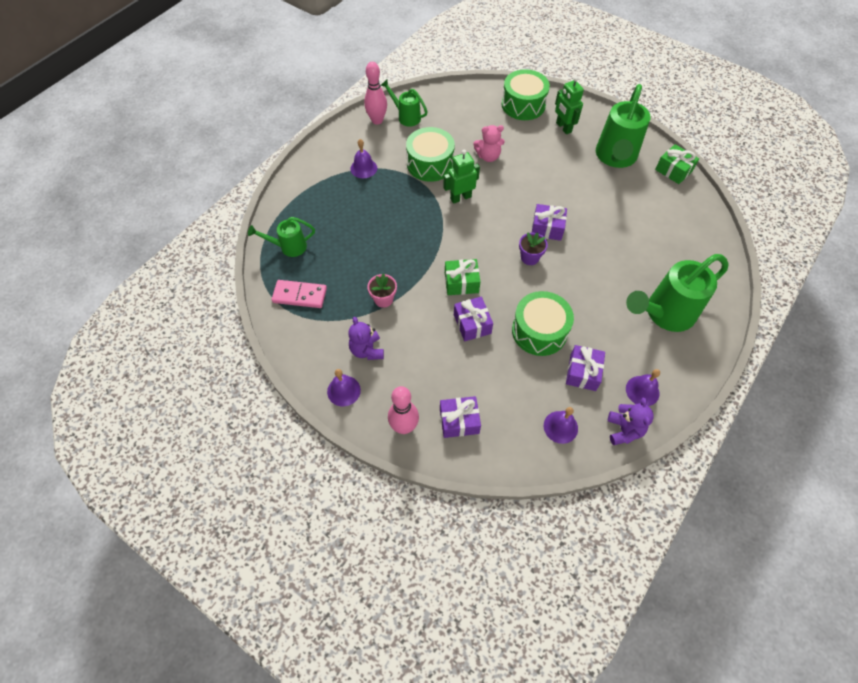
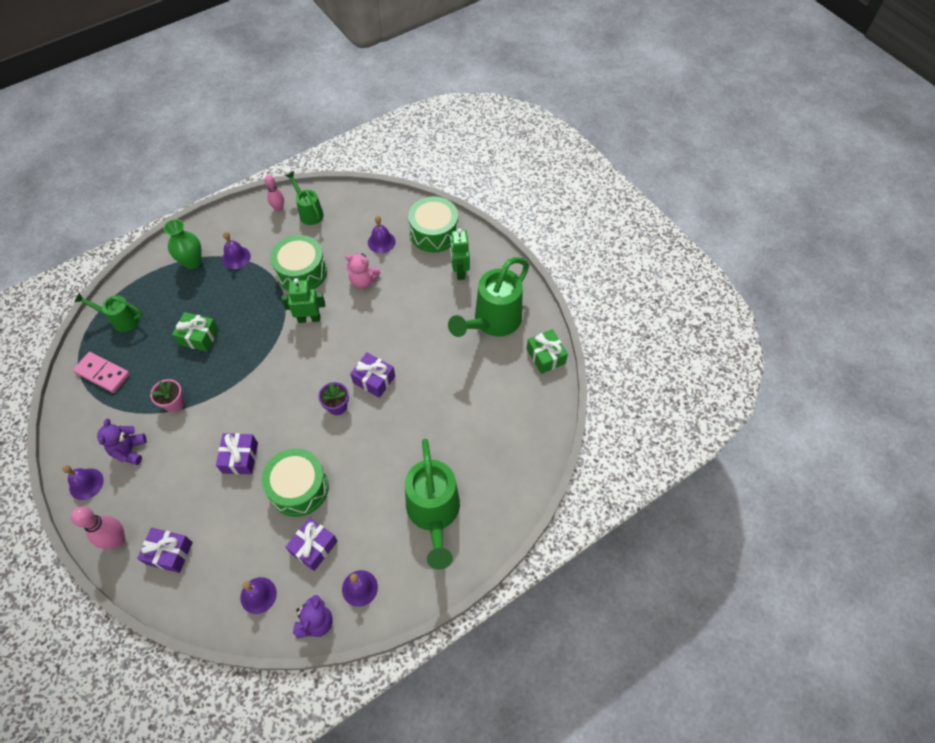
camera: 20 degrees right, 0 degrees up
pink bowling pin [364,62,387,125] -> pink bowling pin [265,175,284,212], size x0.67
green gift [445,259,480,295] -> green gift moved to [172,312,219,352]
green watering can [626,254,729,332] -> green watering can turned 90 degrees counterclockwise [405,439,460,570]
none -> green vase [164,219,202,269]
none -> purple bell [368,216,396,253]

